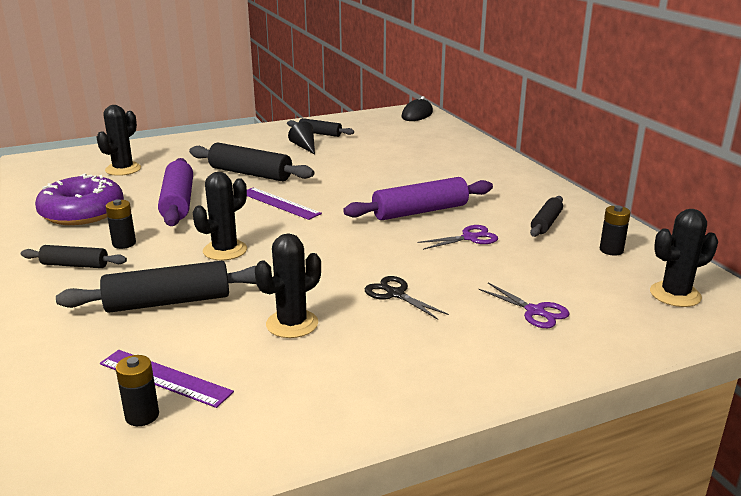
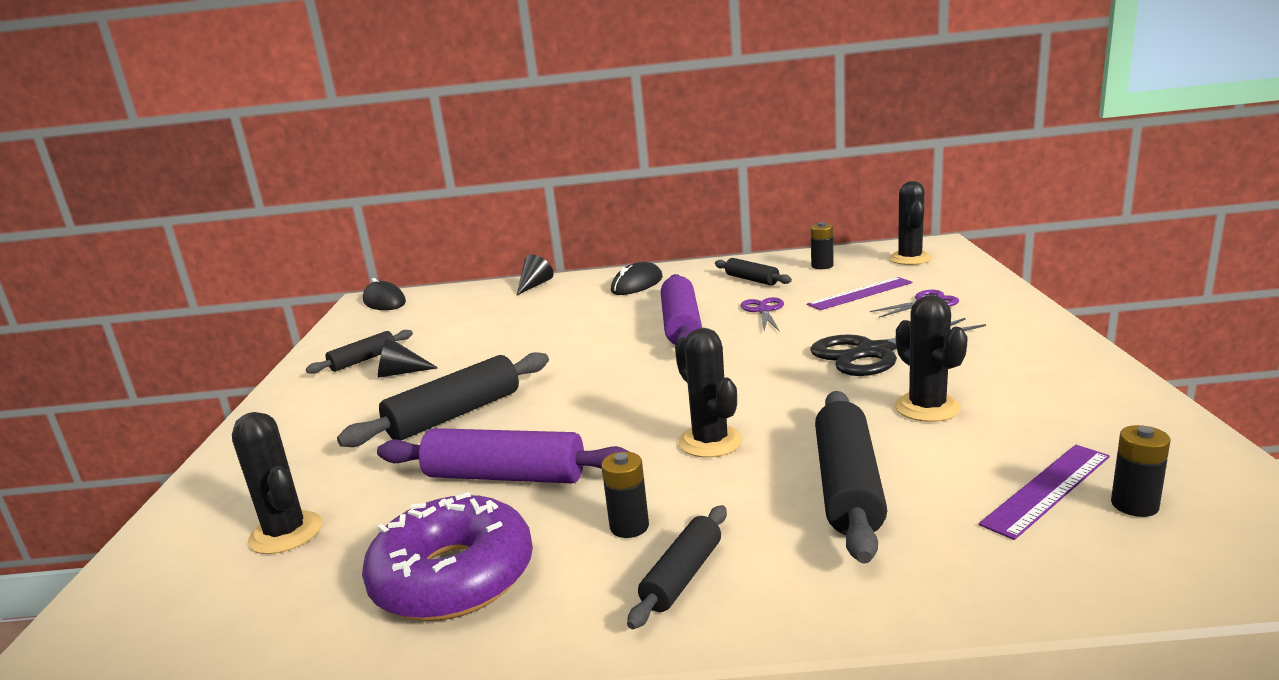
camera: 65 degrees left, 5 degrees down
purple ruler [247,187,322,220] -> purple ruler moved to [807,277,912,310]
black scissors [365,276,449,320] -> black scissors [810,318,986,376], size x1.79
none -> black cone [517,254,553,295]
none -> black mouse [611,262,663,295]

